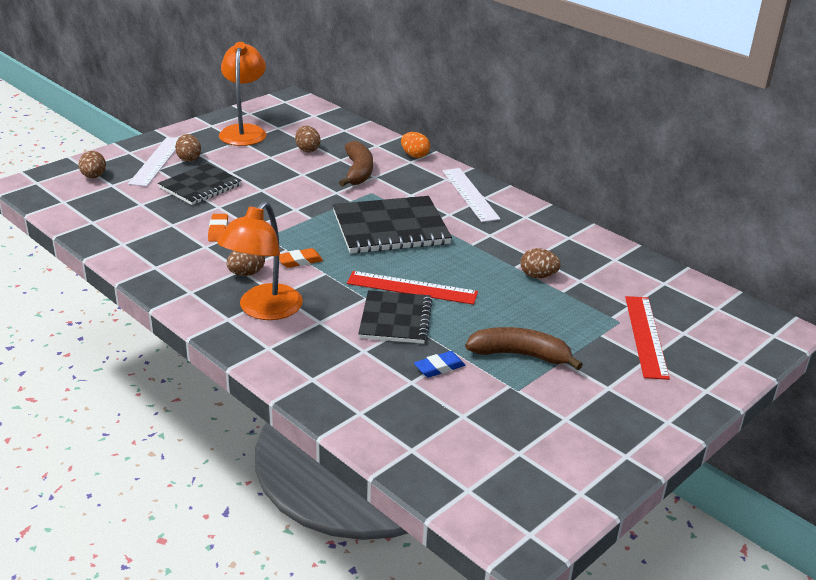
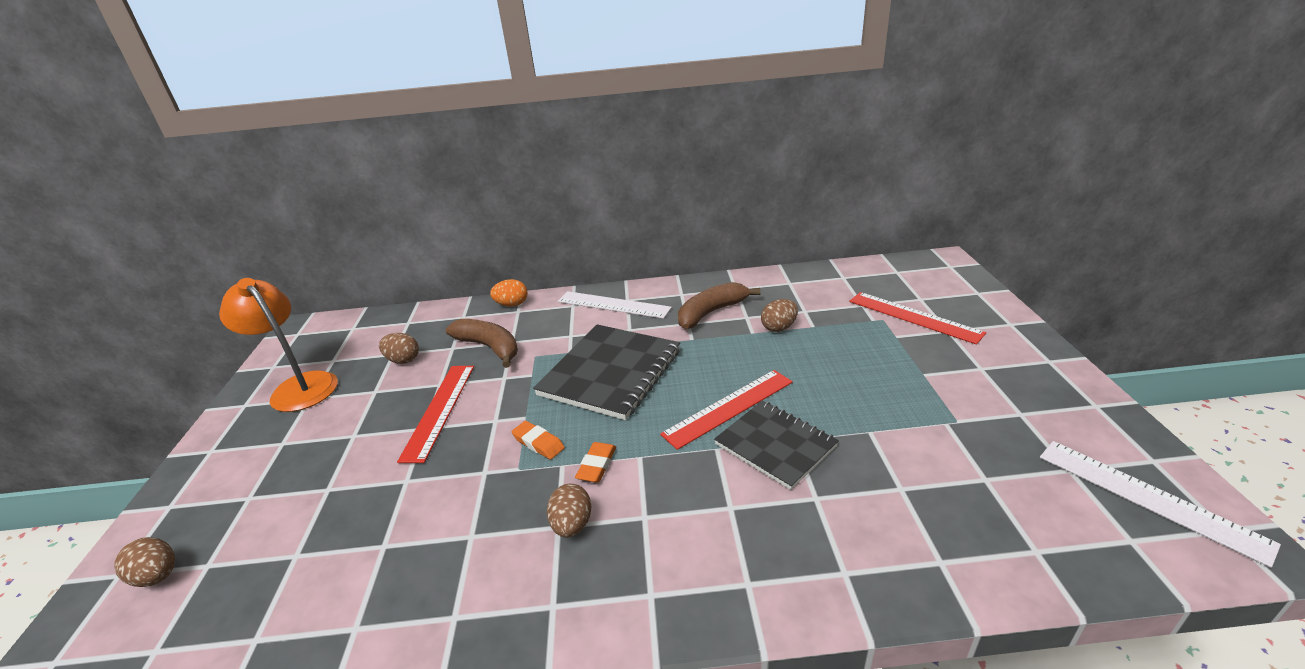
camera: 45 degrees left, 0 degrees up
white ruler [128,137,179,187] -> white ruler moved to [1040,441,1281,568]
black notebook [158,163,242,205] -> none
brown egg [175,134,201,162] -> none
orange eraser [208,214,228,241] -> orange eraser moved to [511,421,565,460]
orange lamp [217,201,303,320] -> none
blue eraser [414,351,465,378] -> none
brown banana [465,327,583,370] -> brown banana moved to [678,282,761,329]
none -> red ruler [397,366,474,463]

